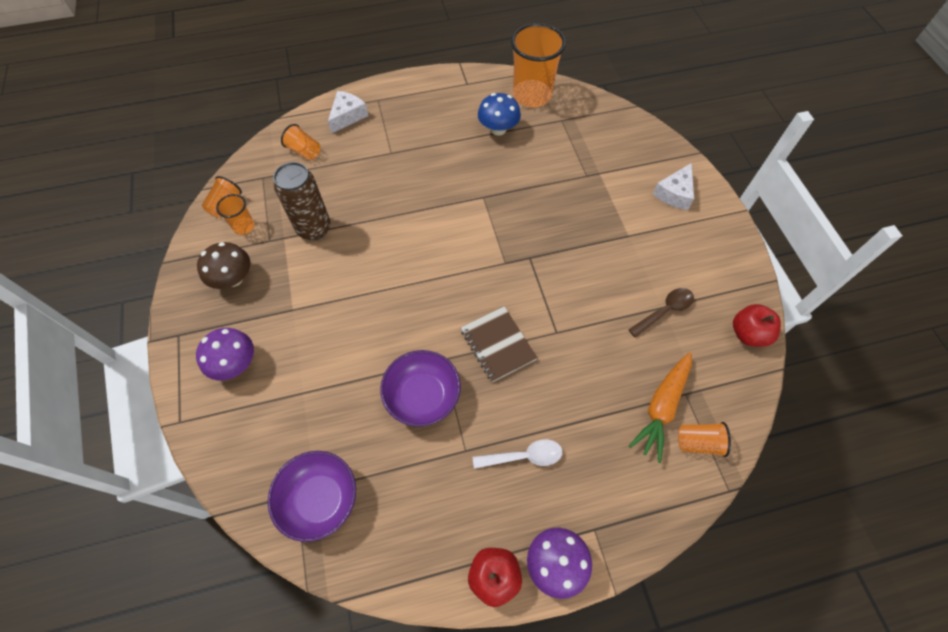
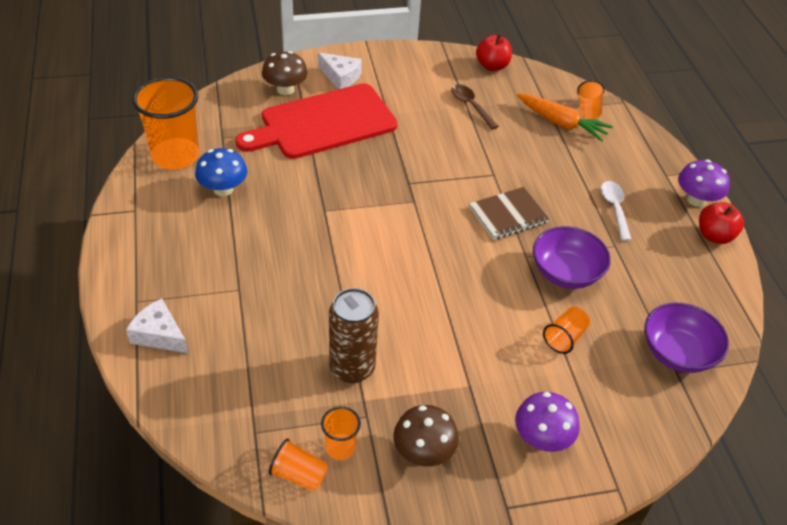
camera: 90 degrees left, 15 degrees down
orange cup [281,124,320,160] -> orange cup moved to [543,307,590,354]
none -> red cutting board [236,83,397,159]
none -> brown mushroom [262,51,308,95]

